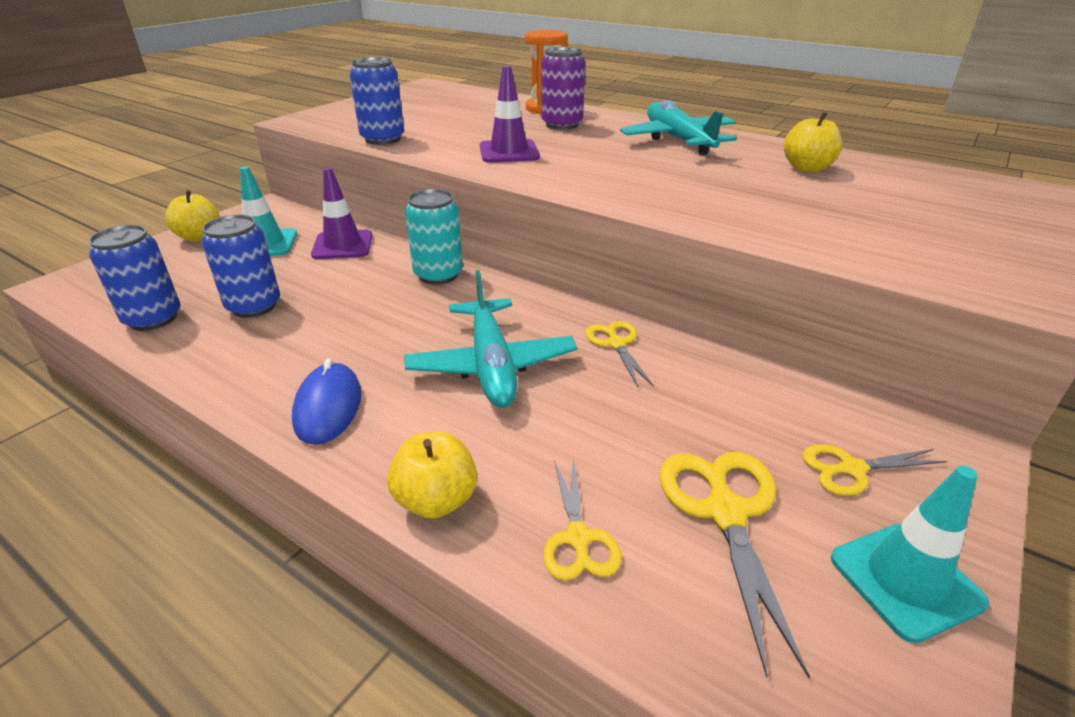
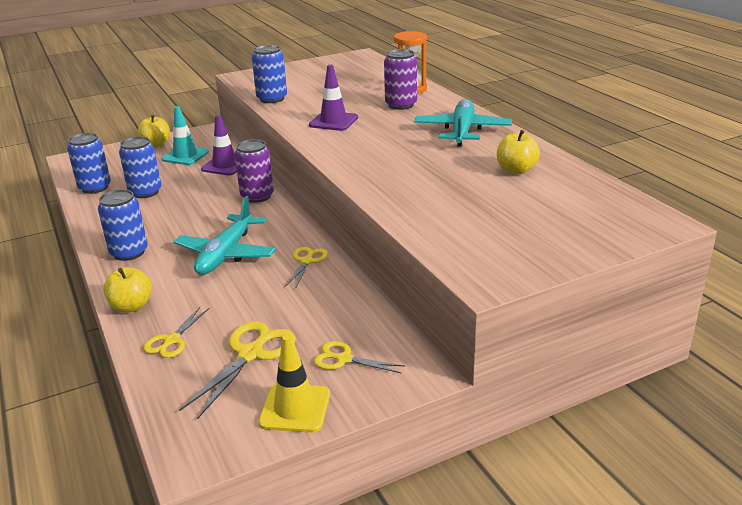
camera: 30 degrees right, 5 degrees down
blue mouse [292,358,362,445] -> blue can [98,189,148,261]
turquoise can [405,189,463,285] -> purple can [234,139,274,203]
turquoise traffic cone [831,465,989,643] -> yellow traffic cone [258,334,330,433]

